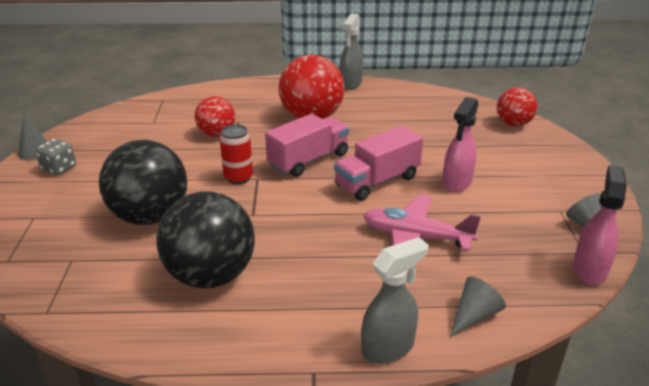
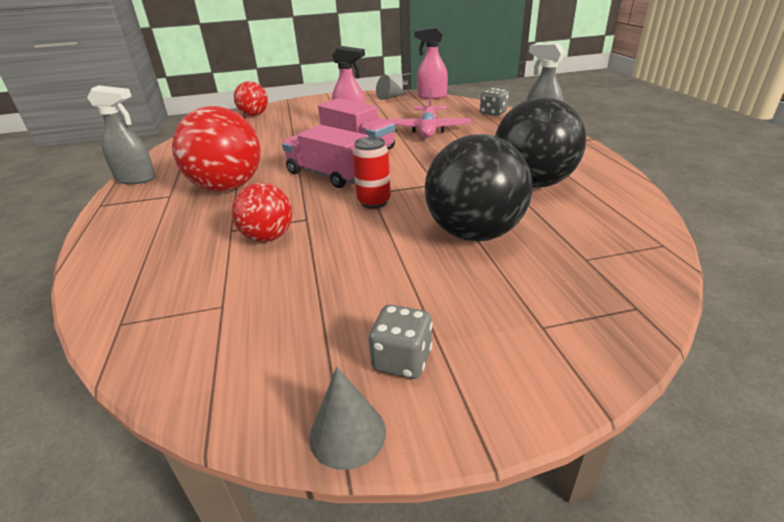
camera: 100 degrees left, 0 degrees up
grey cone [450,276,506,337] -> grey dice [480,88,509,116]

